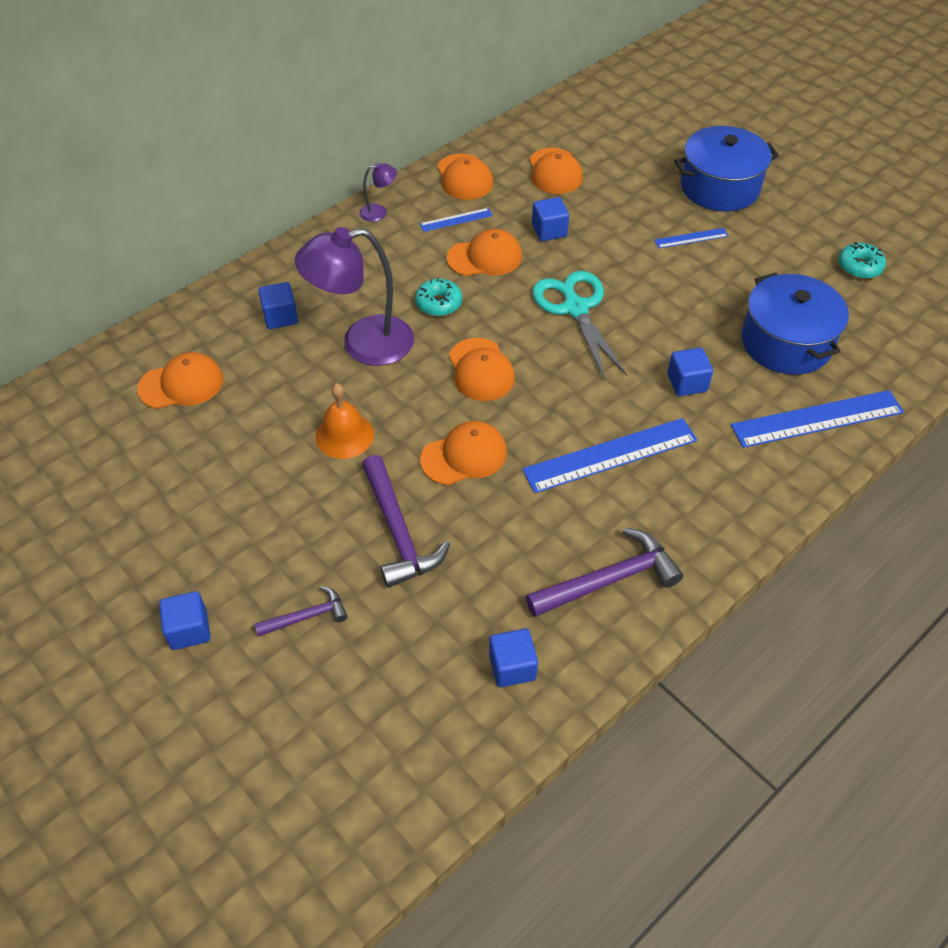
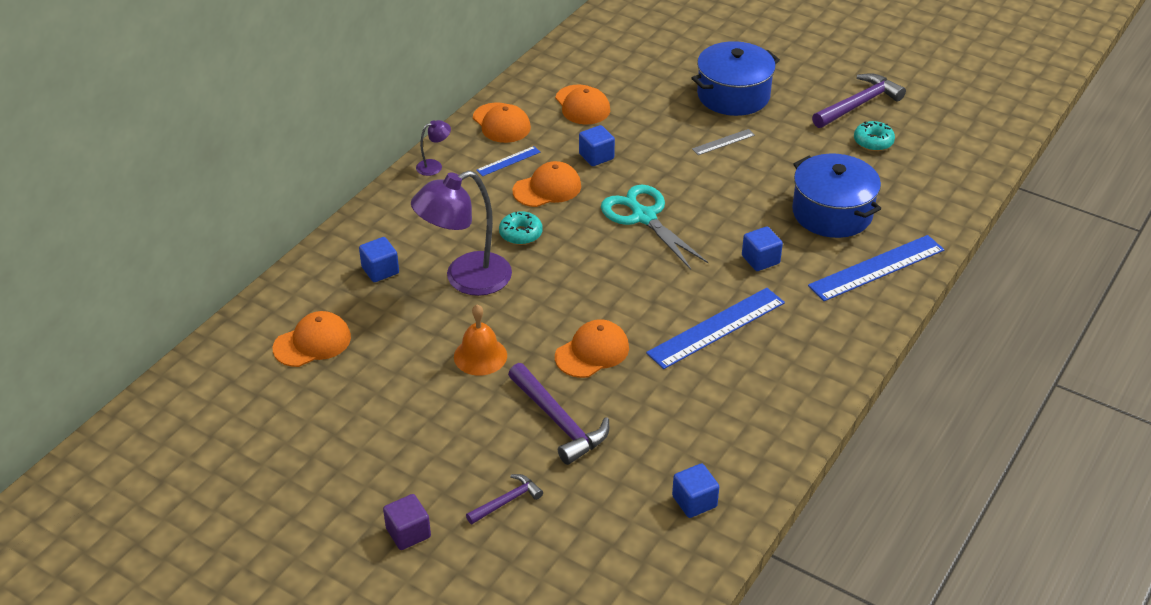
camera: 15 degrees left, 10 degrees down
blue cube [159,591,210,650] -> purple cube [383,494,431,550]
orange cap [449,338,515,401] -> none
purple hammer [526,528,683,617] -> purple hammer moved to [812,73,906,128]
blue ruler [654,228,729,248] -> grey ruler [692,129,755,155]

